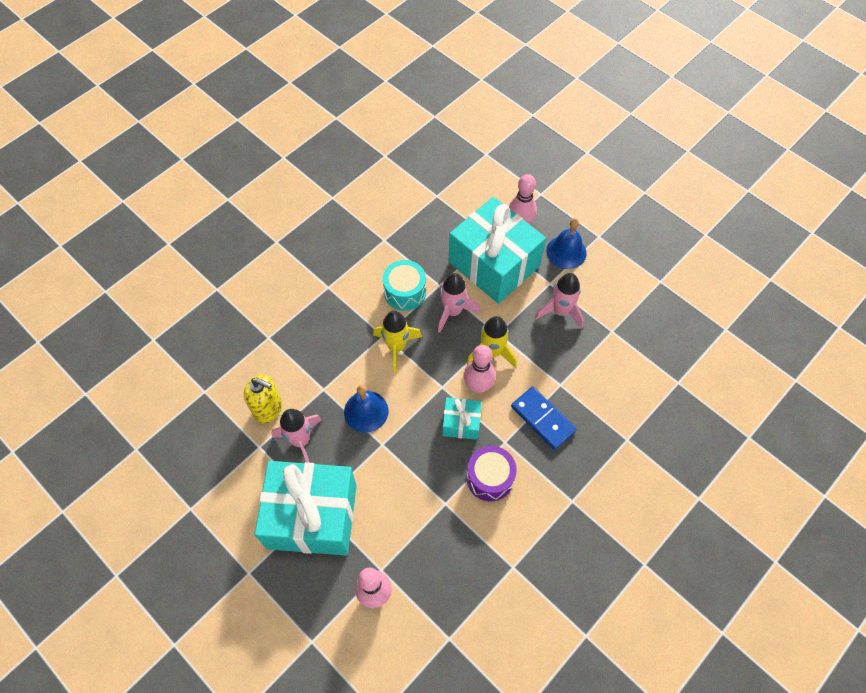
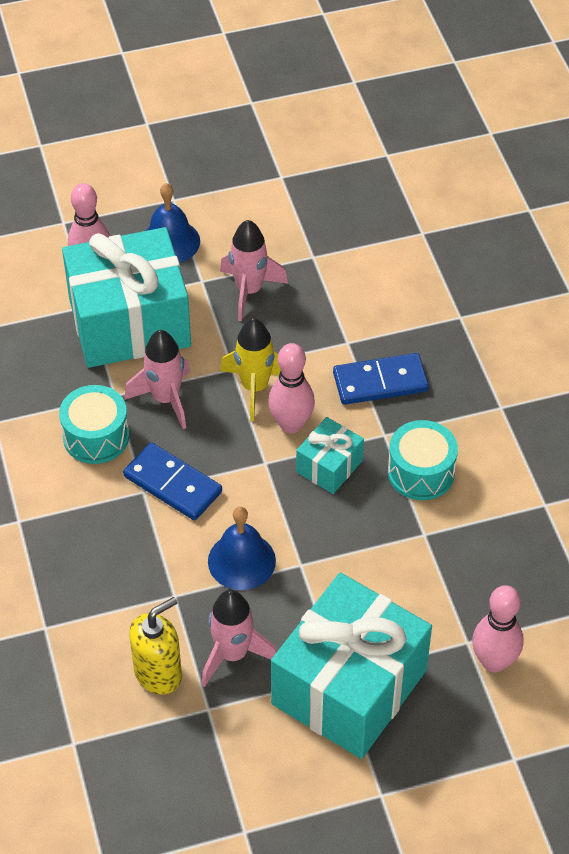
camera: 60 degrees left, 10 degrees down
yellow rocket [373,311,422,373] -> blue domino [123,442,222,520]
purple drum [466,446,517,502] -> turquoise drum [388,420,458,500]

